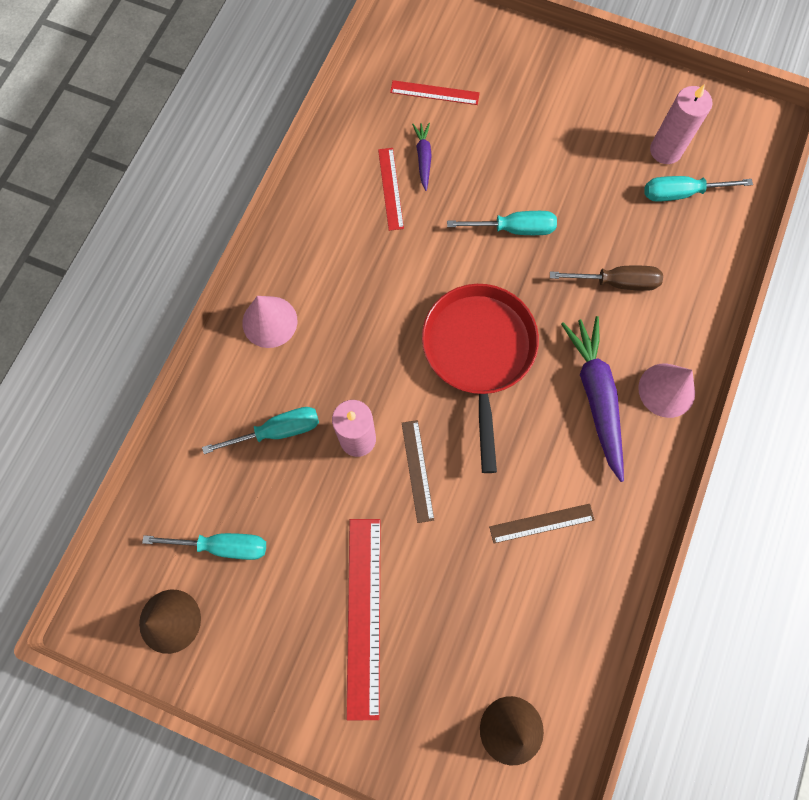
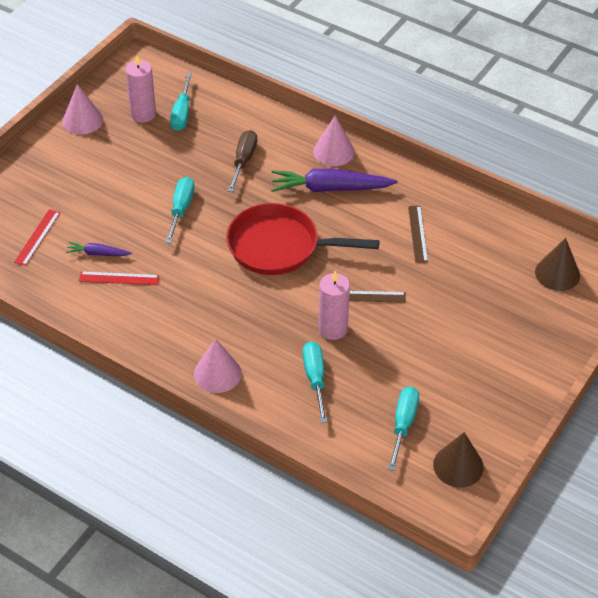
camera: 80 degrees left, 25 degrees down
red ruler [346,519,380,720] -> none
none -> pink cone [62,84,103,135]

